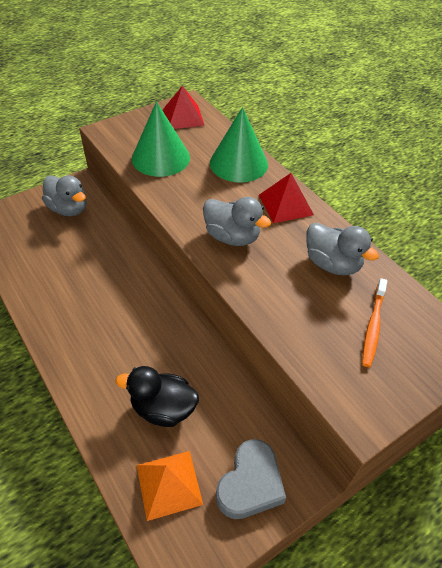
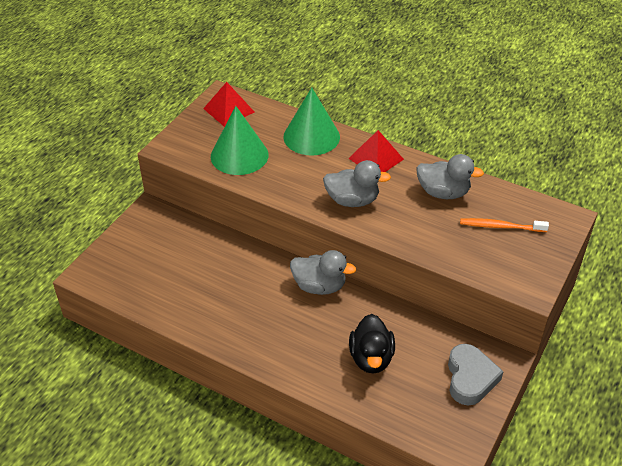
camera: 25 degrees left, 5 degrees down
grey duck [42,175,86,216] -> grey duck moved to [290,250,356,295]
black duck [116,366,199,427] -> black duck turned 75 degrees counterclockwise [349,314,395,373]
orange pyramid [137,451,203,521] -> none
orange toothbrush [362,278,387,367] -> orange toothbrush turned 105 degrees clockwise [460,218,549,232]

